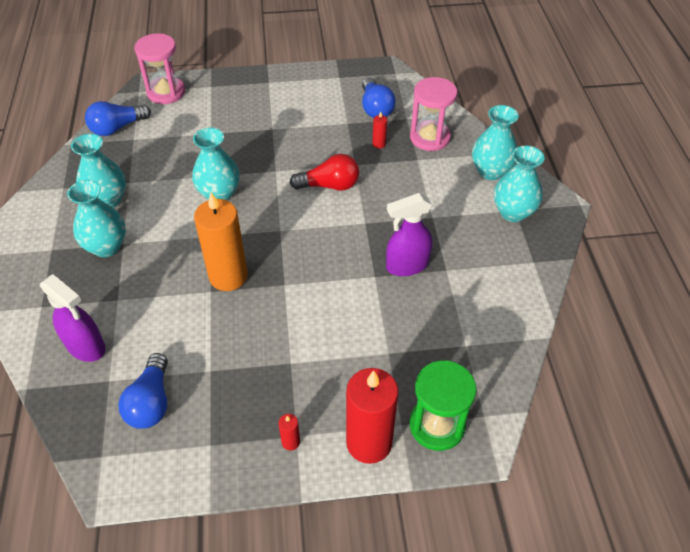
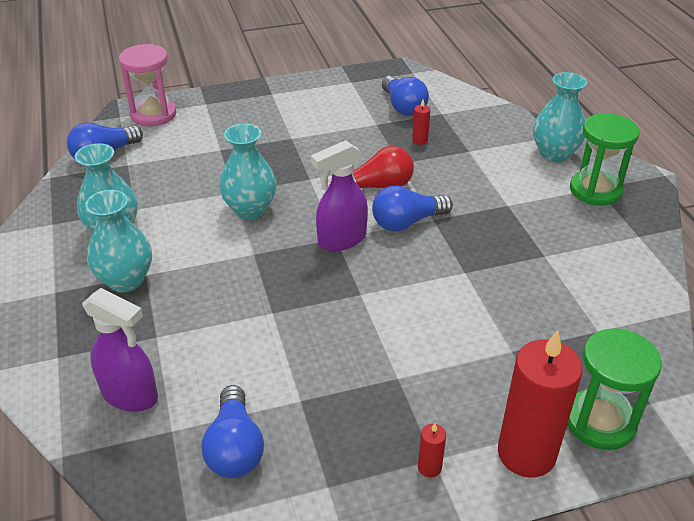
camera: 10 degrees left, 10 degrees down
orange candle [194,192,248,291] -> none
purple spray bottle [386,193,433,276] -> purple spray bottle moved to [311,140,368,251]
pink hourglass [410,77,457,151] -> none
turquoise vase [494,146,545,222] -> green hourglass [570,113,640,206]
none -> blue light bulb [372,185,453,232]

